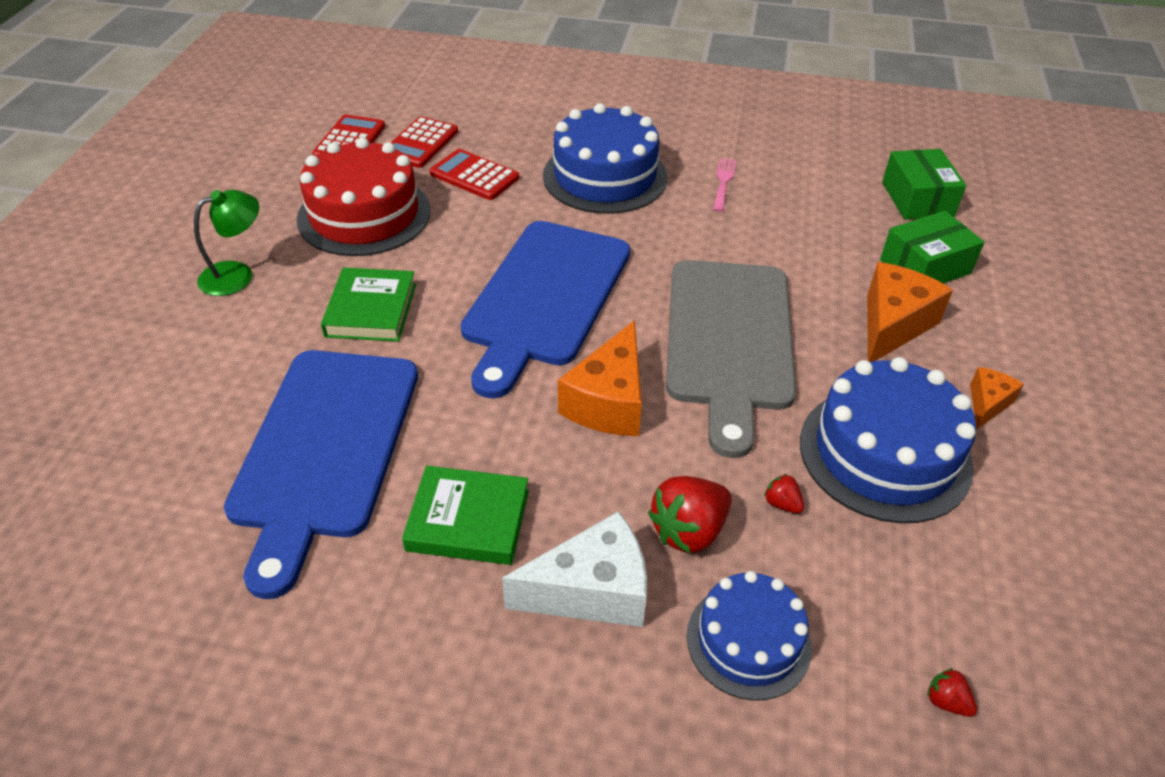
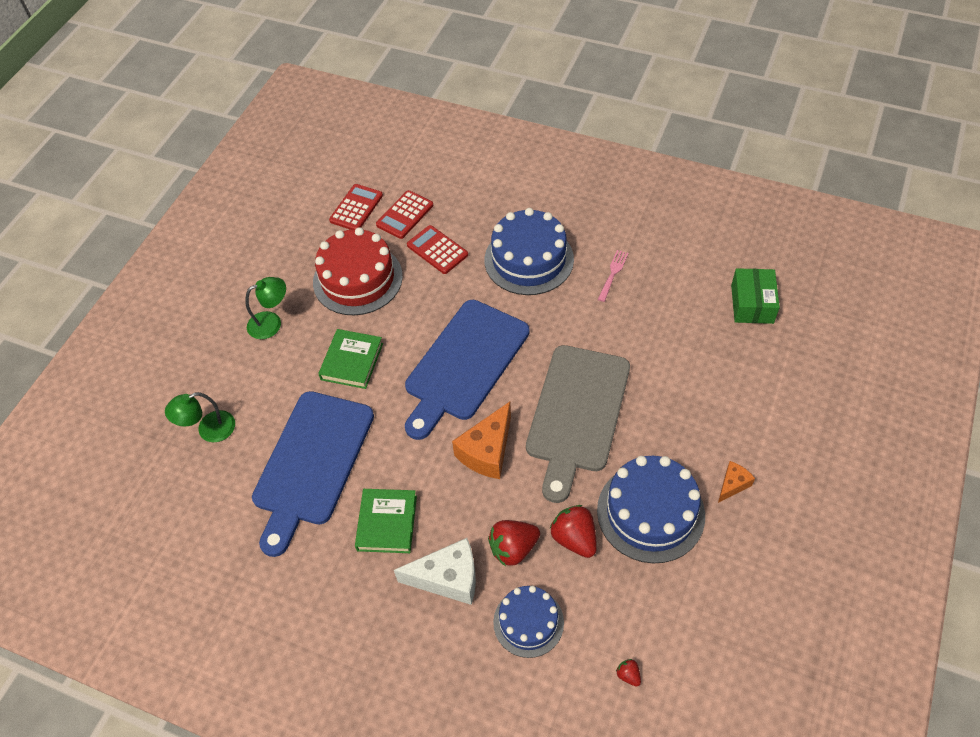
camera: 15 degrees right, 10 degrees up
green book [402,466,529,565] -> green book turned 75 degrees clockwise [355,489,417,553]
red strawberry [764,474,804,513] -> red strawberry [550,505,597,558], size x2.10
orange cheese [867,262,953,362] -> none
green box [880,211,984,284] -> none
none -> green lamp [165,392,235,442]

